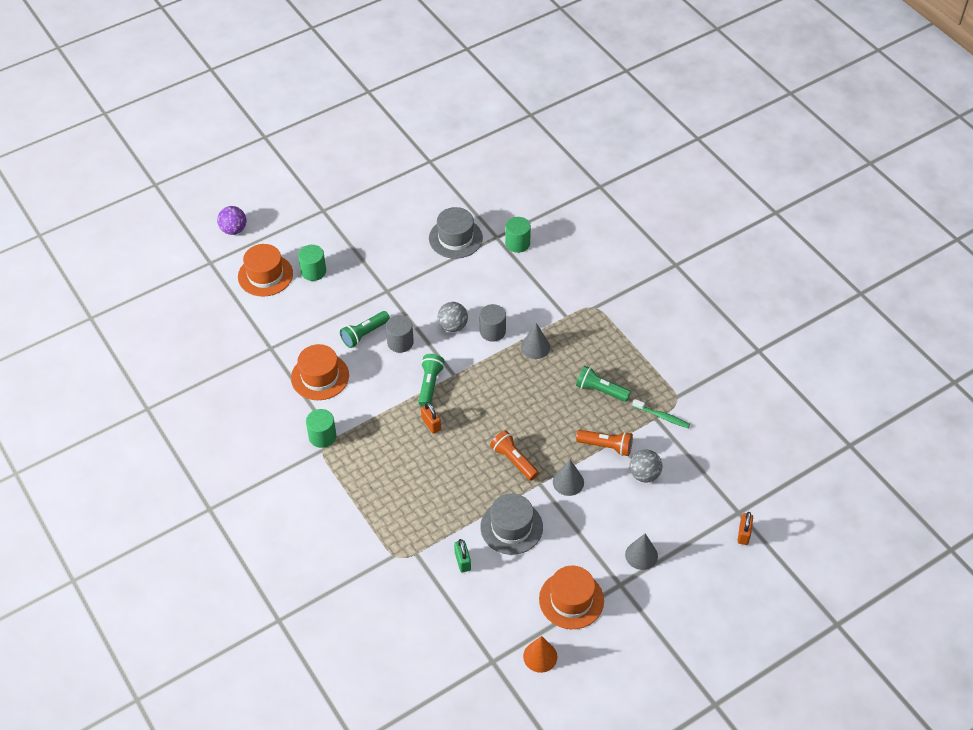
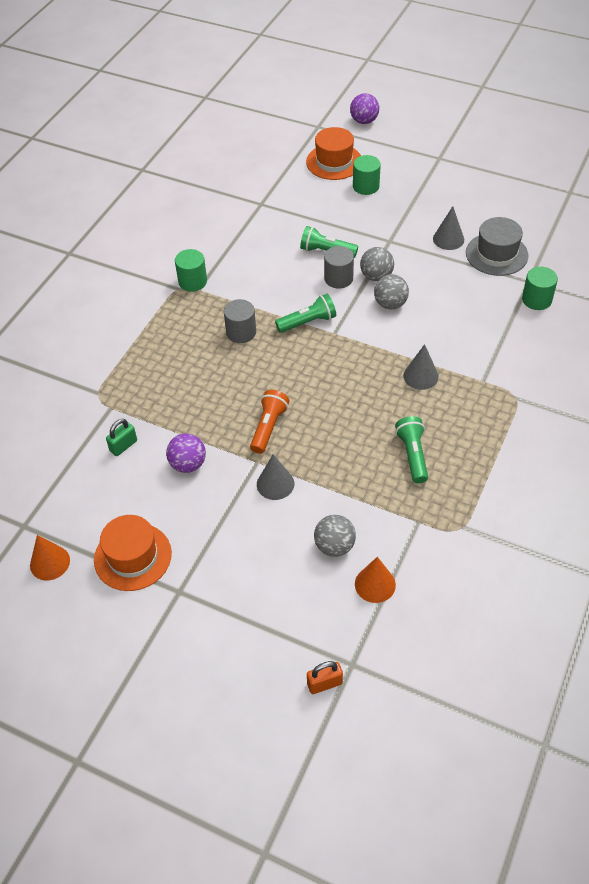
camera: 60 degrees right, 0 degrees up
orange hat [291,344,349,400] -> none
orange padlock [421,402,441,434] -> none
grey cylinder [480,304,506,342] -> grey cylinder moved to [224,299,256,343]
grey hat [480,493,543,555] -> purple ball [166,433,206,473]
orange flashlight [576,430,633,456] -> none
grey cone [625,533,658,570] -> grey cone moved to [433,206,464,250]
green toothbrush [632,399,690,428] -> none
none -> orange cone [355,557,396,603]
none -> grey ball [360,247,394,281]

